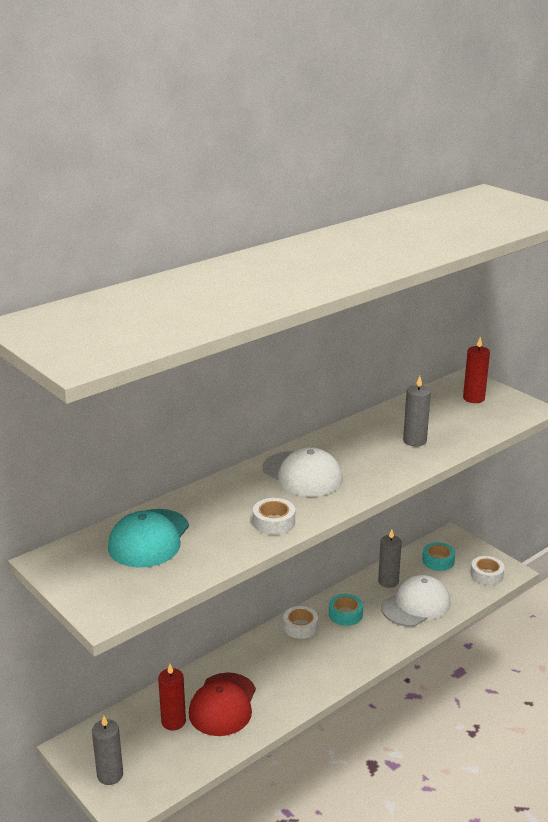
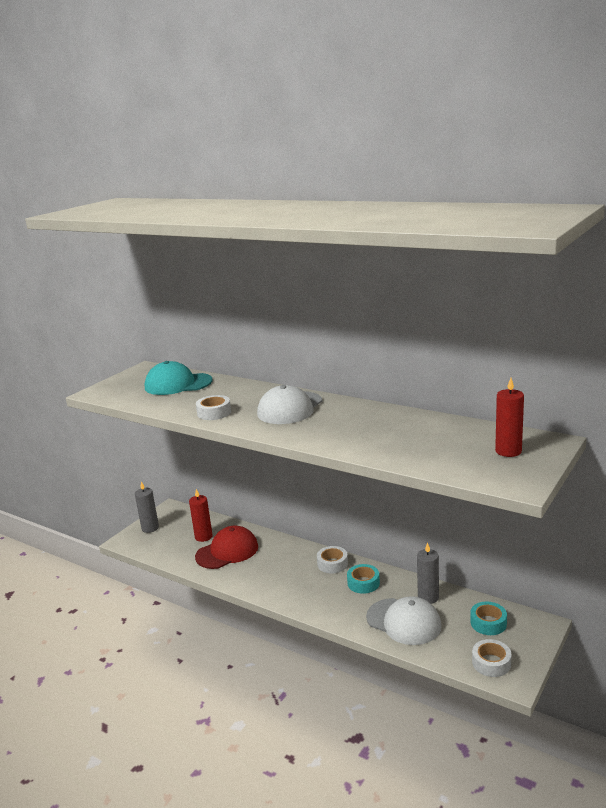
camera: 75 degrees right, 5 degrees down
red cap [189,672,256,736] -> red cap turned 150 degrees clockwise [195,526,258,569]
grey candle [403,376,431,446] -> none

